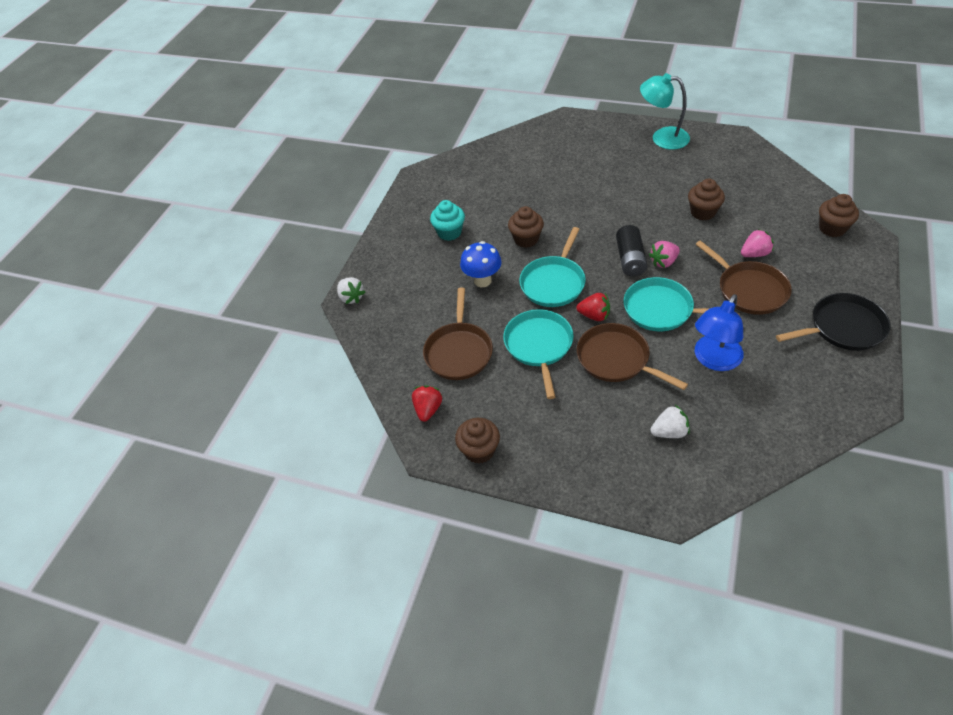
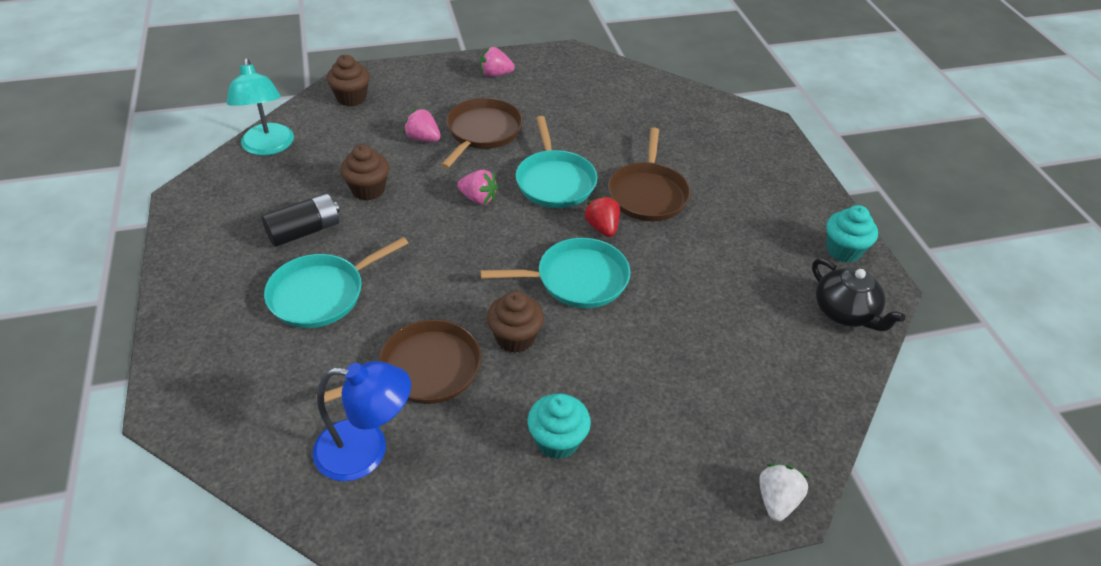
camera: 130 degrees left, 5 degrees down
red strawberry [412,385,442,422] -> black teapot [812,258,905,331]
brown pan [423,287,493,380] -> brown pan moved to [316,319,481,404]
brown cupcake [455,418,500,464] -> turquoise cupcake [826,205,878,263]
blue mushroom [460,241,502,287] -> none
turquoise pan [503,309,574,399] -> turquoise pan moved to [264,237,408,328]
black battery [616,225,648,276] -> black battery moved to [262,193,340,247]
turquoise lamp [640,73,690,150] -> turquoise lamp moved to [227,58,294,156]
white strawberry [650,405,690,438] -> none
blue lamp [695,294,744,371] -> blue lamp moved to [312,361,411,481]
black pan [776,293,890,351] -> pink strawberry [480,47,515,77]

